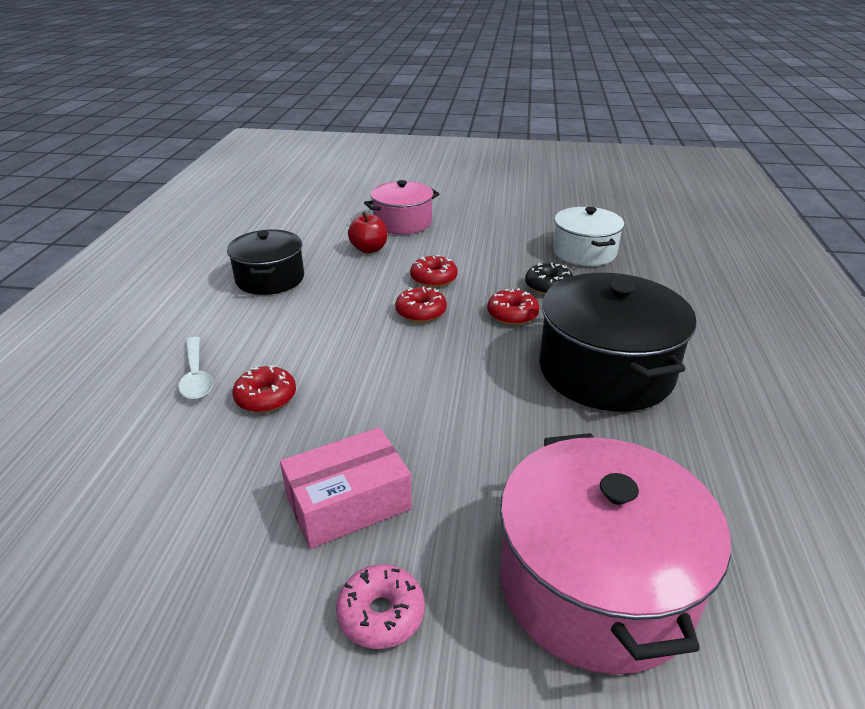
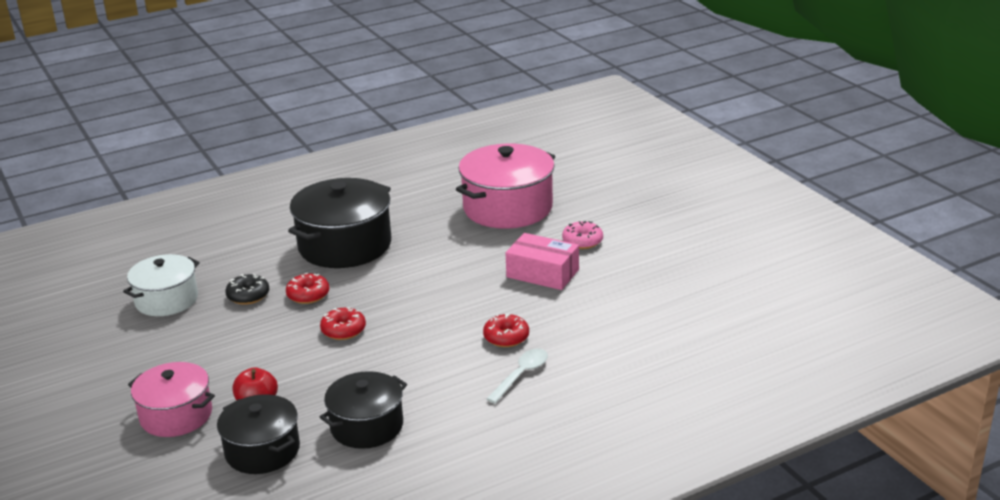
camera: 125 degrees left, 5 degrees down
red donut [410,255,457,287] -> none
none -> black pot [217,394,300,474]

